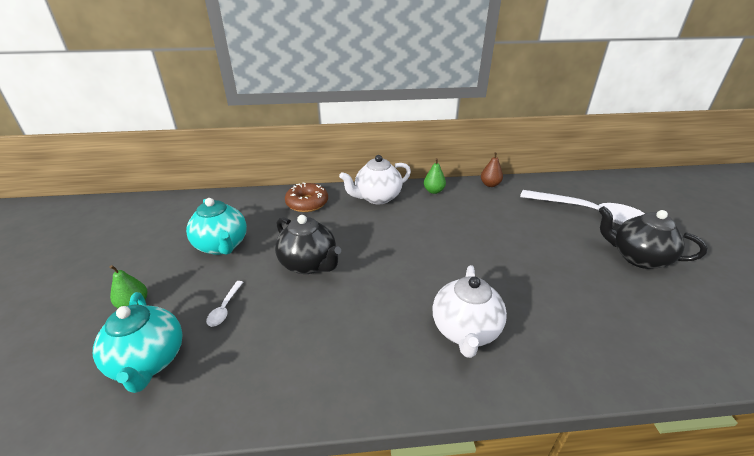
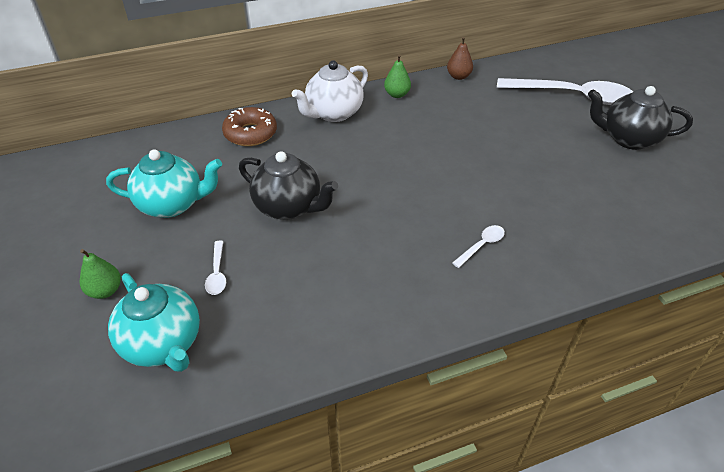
camera: 15 degrees left, 10 degrees up
turquoise teapot [186,198,247,255] -> turquoise teapot turned 45 degrees counterclockwise [106,150,222,218]
white teapot [432,265,507,358] -> white spoon [452,225,505,268]

